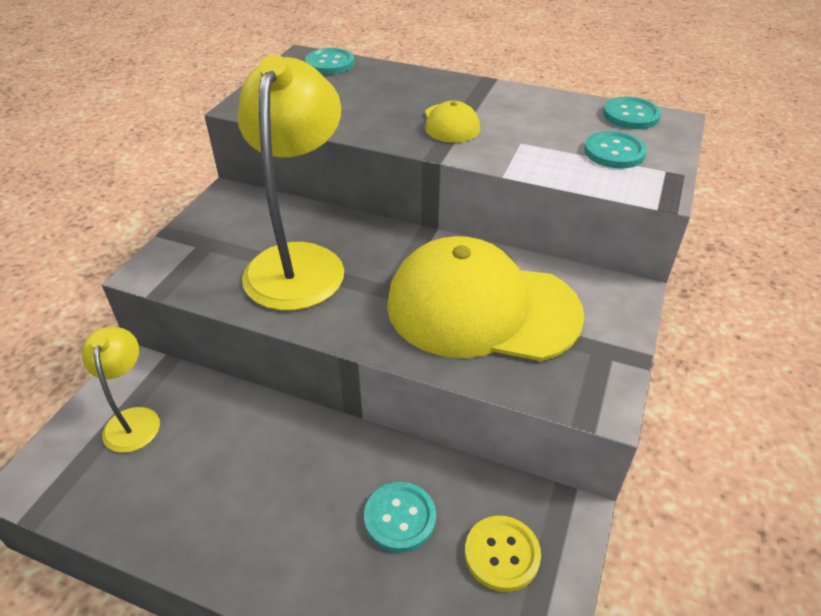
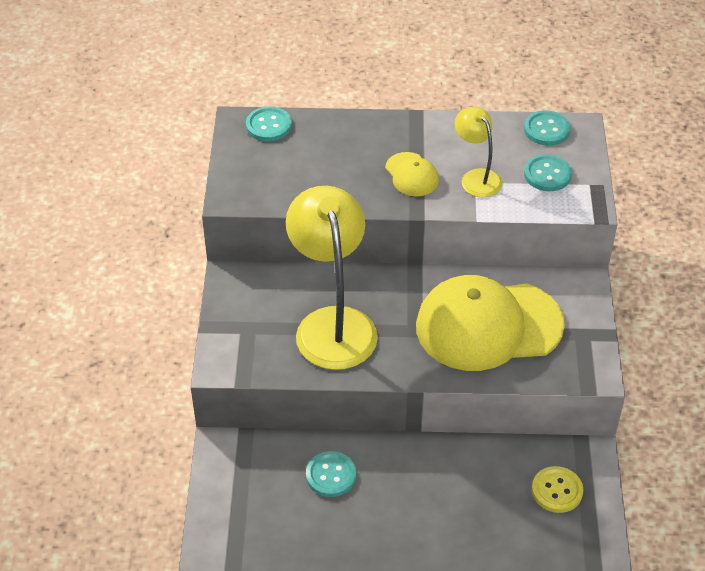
camera: 20 degrees left, 5 degrees up
yellow lamp [82,327,160,453] -> yellow lamp moved to [455,107,502,198]
turquoise button [364,482,436,553] -> turquoise button moved to [306,451,356,497]

